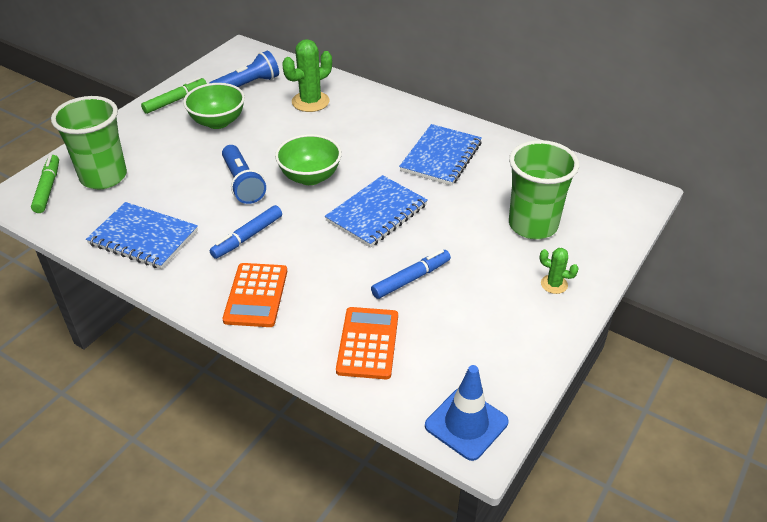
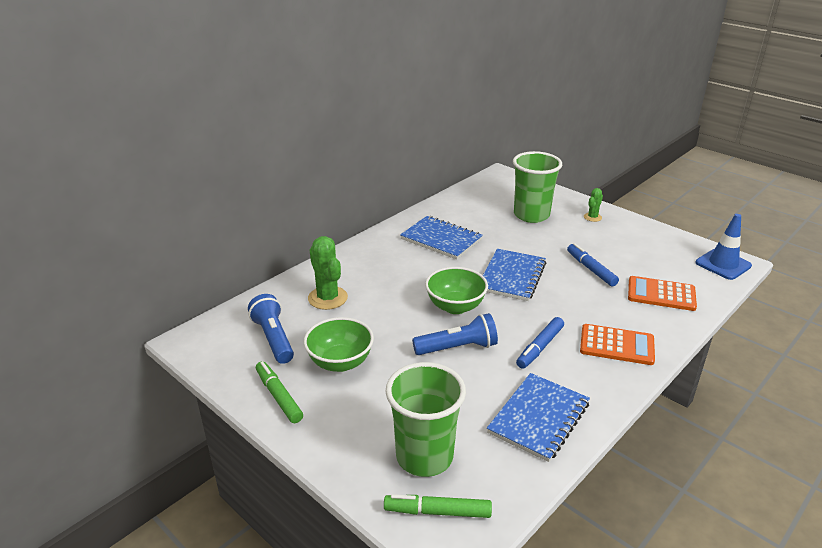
camera: 80 degrees left, 10 degrees down
blue marker [210,205,282,259] -> blue marker turned 75 degrees clockwise [516,317,564,369]
blue notebook [325,175,428,248] -> blue notebook turned 60 degrees clockwise [483,249,546,301]

